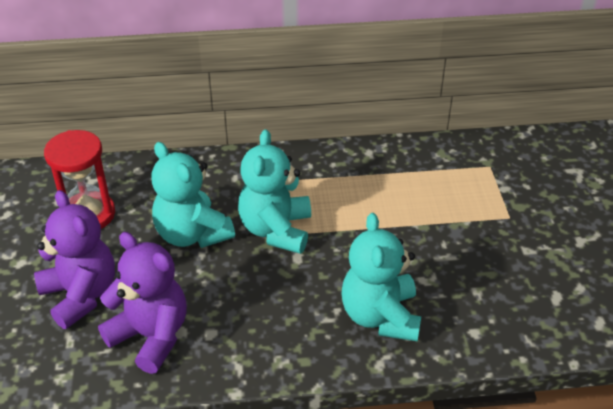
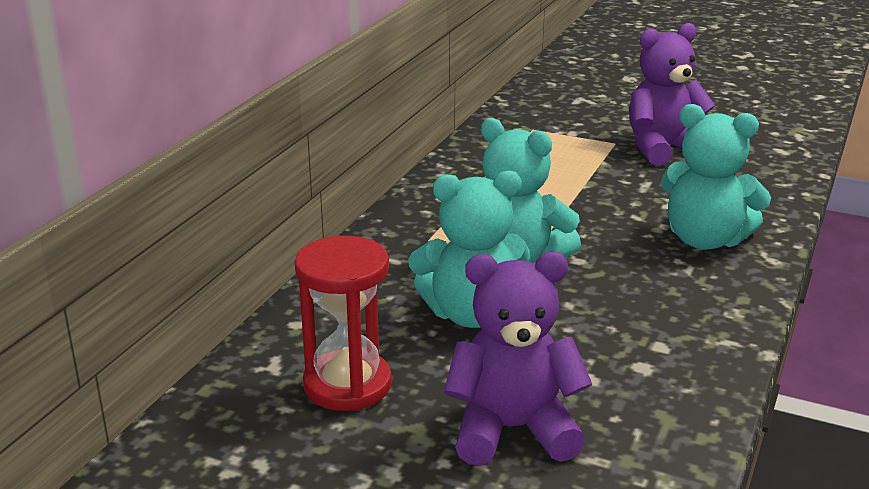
camera: 60 degrees left, 15 degrees down
purple teddy bear [98,232,187,374] -> purple teddy bear moved to [629,23,715,166]

